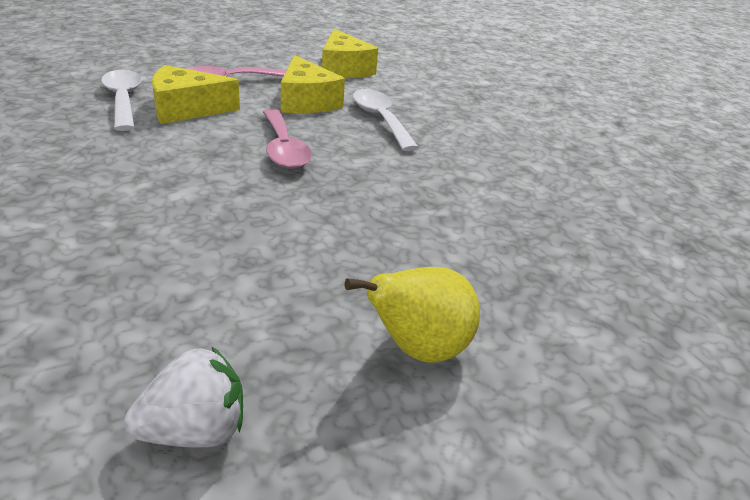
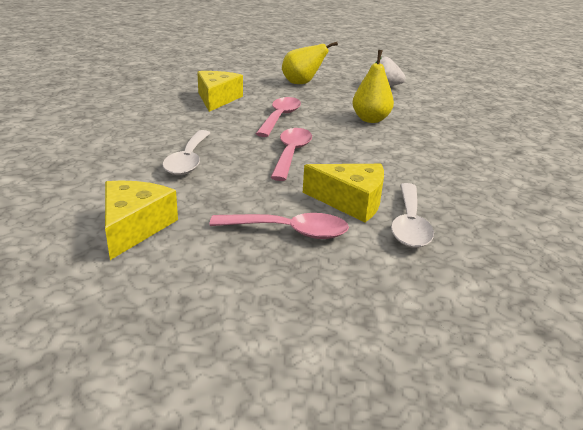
camera: 150 degrees left, 5 degrees down
yellow cheese [281,55,345,113] -> yellow cheese moved to [197,71,243,112]
none -> pink spoon [256,97,301,137]
none -> yellow pear [352,50,394,123]

